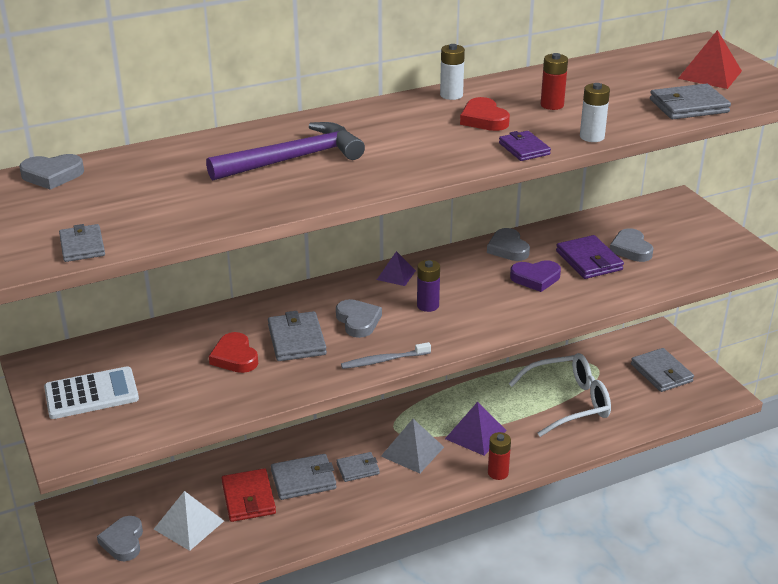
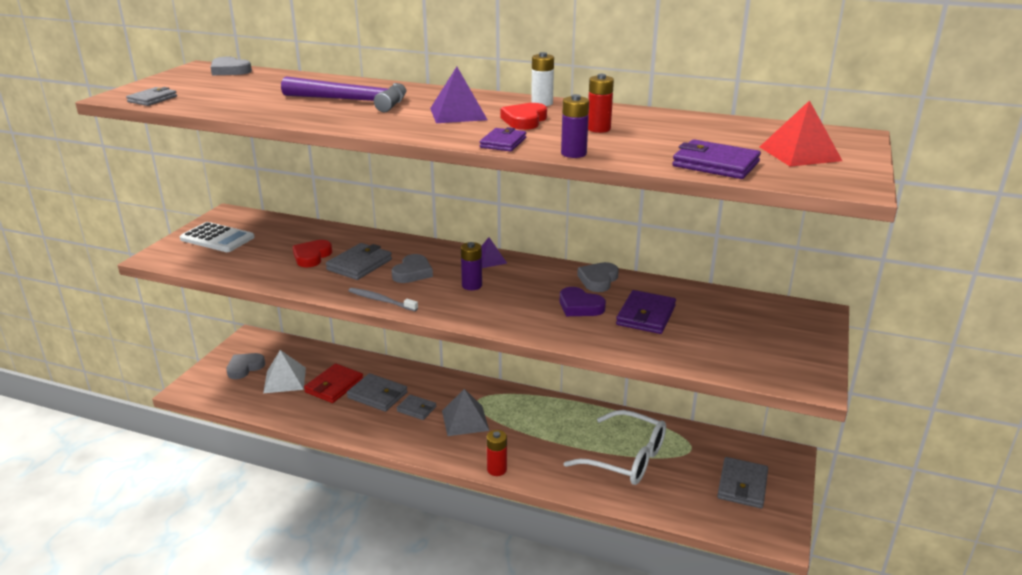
camera: 45 degrees right, 5 degrees down
purple pyramid [445,402,507,456] -> purple pyramid moved to [430,67,488,123]
white battery [580,83,610,142] -> purple battery [561,94,589,158]
grey heart [610,228,654,262] -> none
grey wallet [650,83,731,119] -> purple wallet [673,139,761,179]

